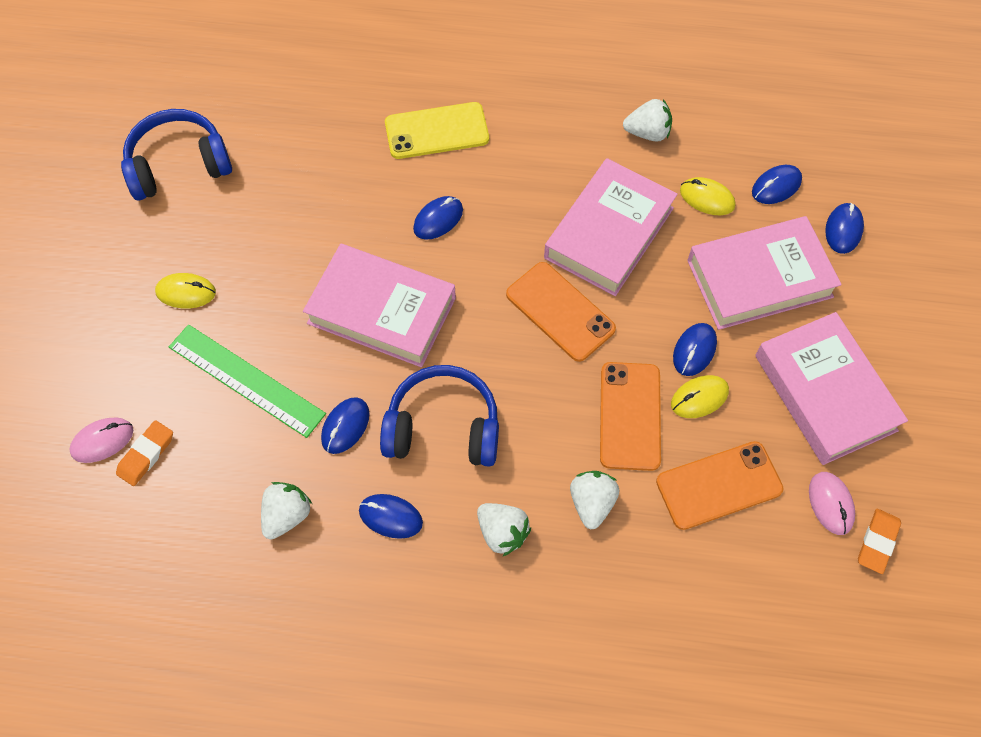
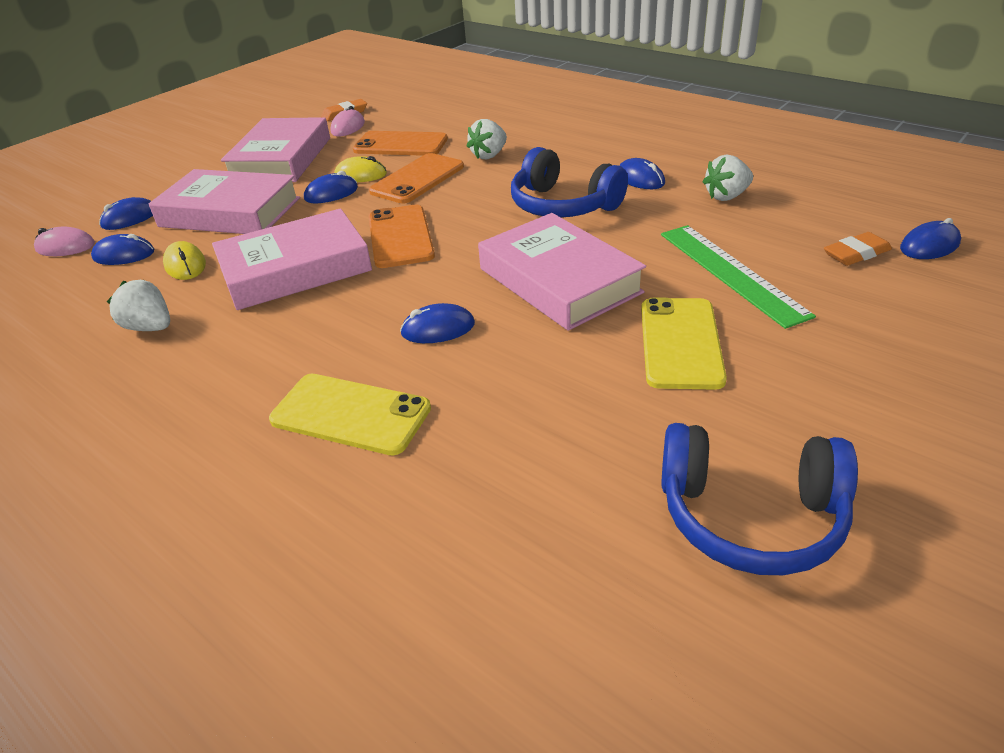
camera: 145 degrees left, 25 degrees down
pink mouse [69,417,133,463] -> pink mouse moved to [34,226,95,256]
yellow mouse [155,273,216,309] -> none
blue mouse [321,397,370,454] -> blue mouse moved to [900,218,961,259]
white strawberry [477,503,531,557] -> none
none -> yellow phone [641,298,727,390]

